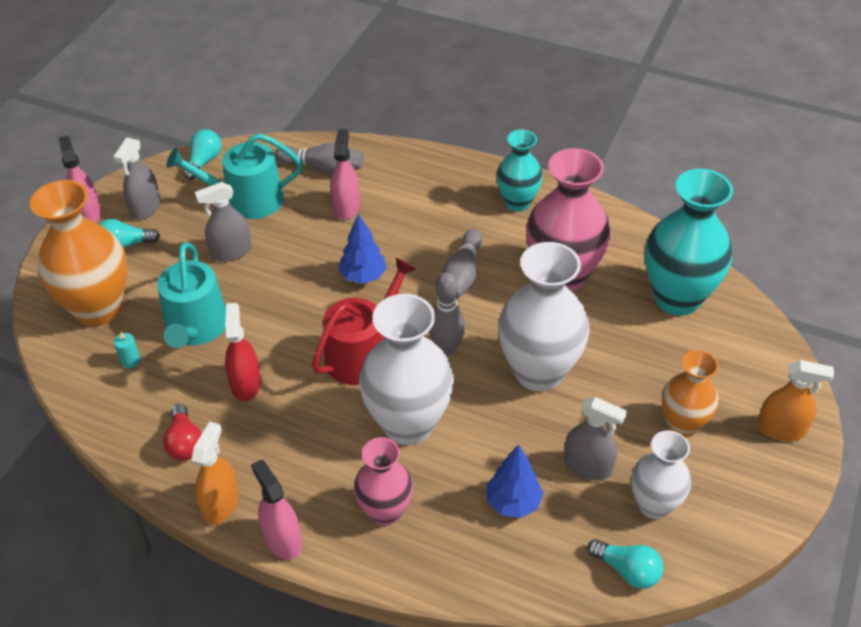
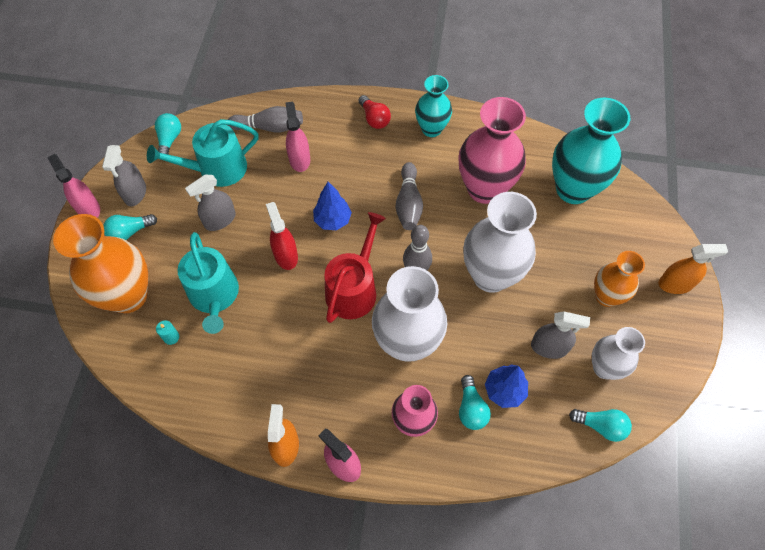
camera: 15 degrees left, 15 degrees up
red light bulb [163,404,202,461] -> red light bulb moved to [359,95,391,129]
red spray bottle [225,303,261,401] -> red spray bottle moved to [266,202,298,270]
none -> turquoise light bulb [459,375,491,430]

